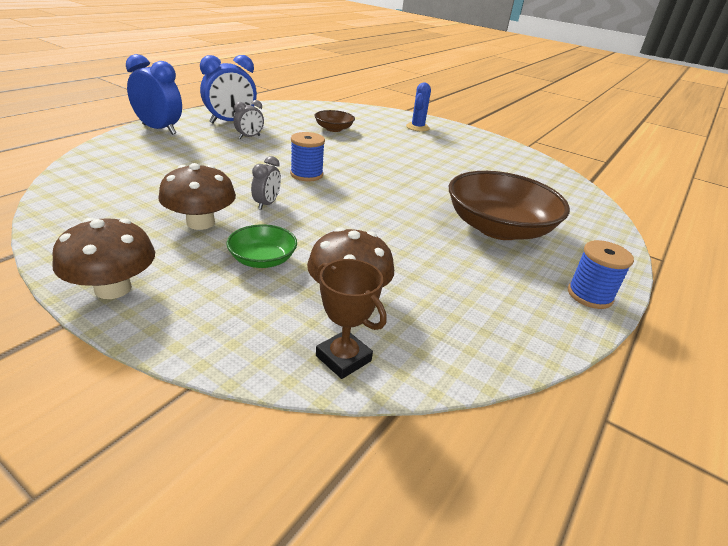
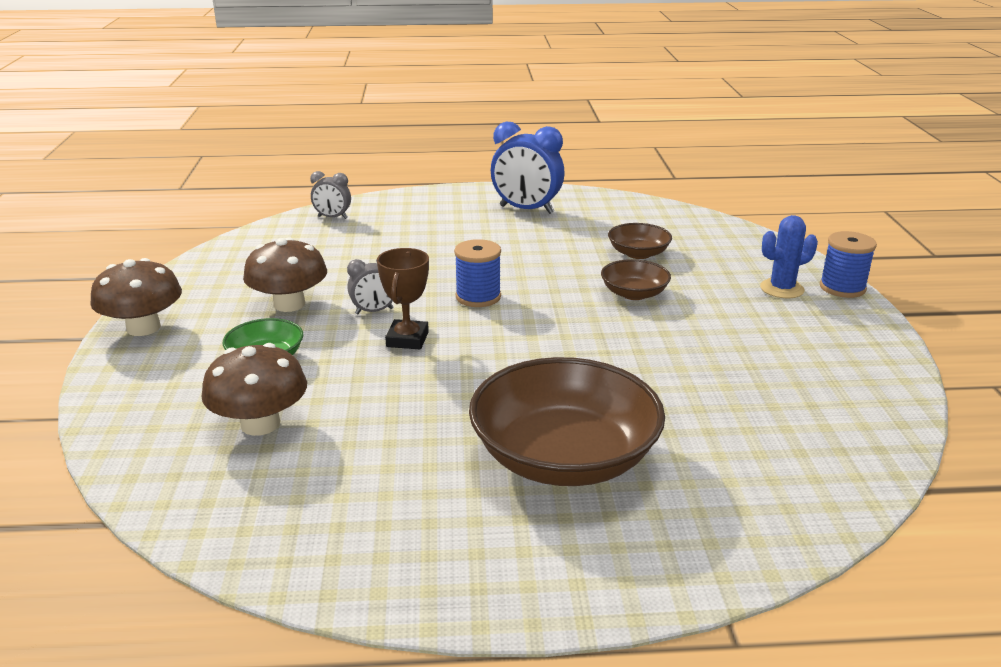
camera: 55 degrees right, 5 degrees down
blue clock [126,54,182,135] -> none
grey clock [234,100,264,139] -> grey clock moved to [310,171,351,219]
brown trophy [316,259,387,379] -> brown trophy moved to [377,248,429,349]
blue spool [568,240,634,309] -> blue spool moved to [820,231,877,298]
none -> brown bowl [601,259,671,300]

